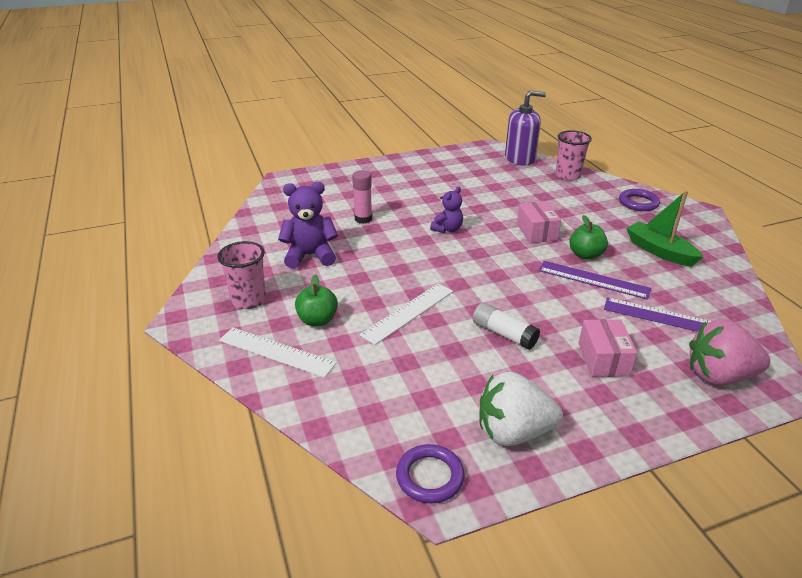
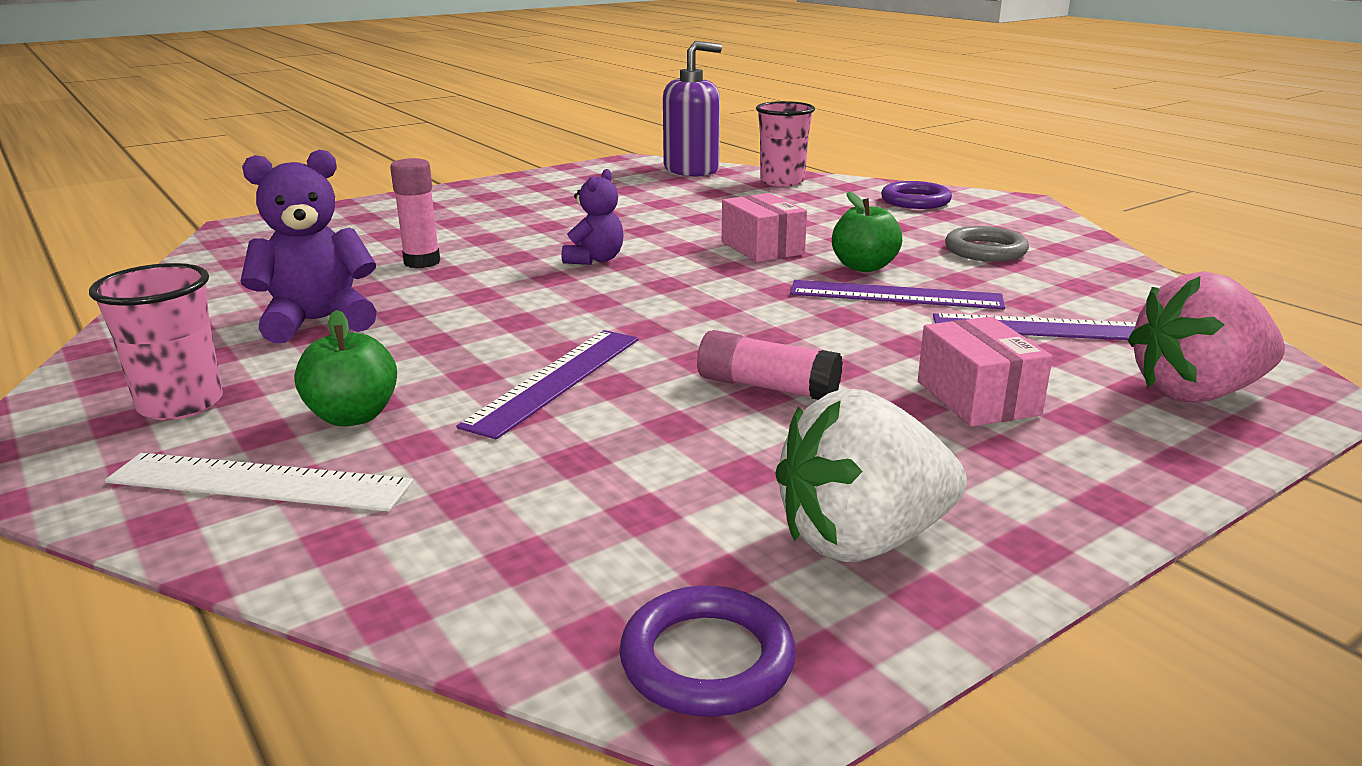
camera: 15 degrees left, 10 degrees down
white ruler [359,283,453,345] -> purple ruler [457,330,639,439]
white glue stick [473,303,540,350] -> pink glue stick [697,330,843,400]
green boat [626,191,703,267] -> grey ring [945,226,1029,262]

